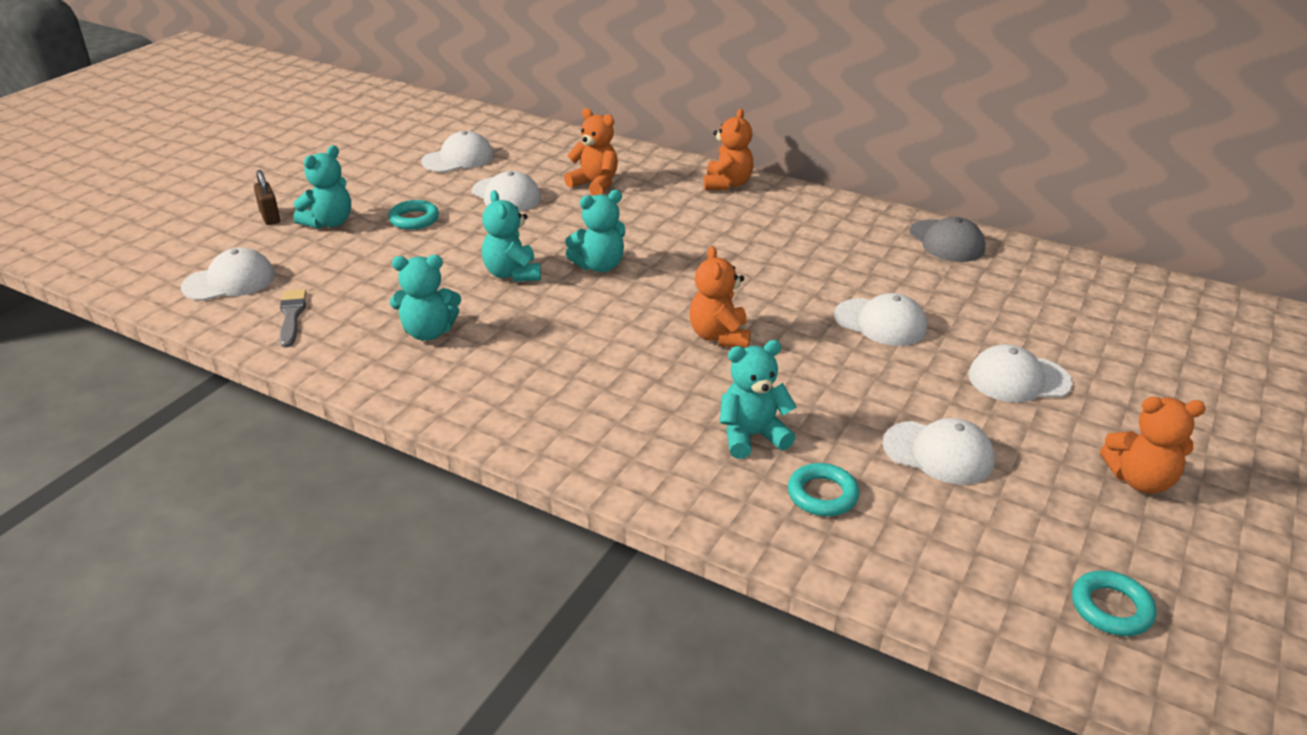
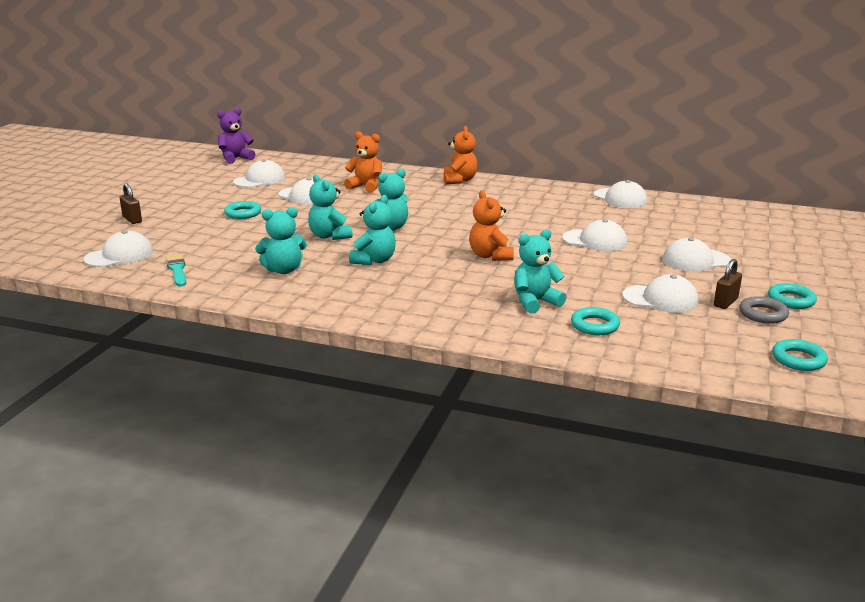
camera: 10 degrees left, 10 degrees down
grey brush [280,289,307,348] -> turquoise brush [166,254,186,287]
turquoise teddy bear [294,145,351,229] -> turquoise teddy bear moved to [349,195,396,265]
grey cap [909,217,985,262] -> white cap [594,180,647,208]
orange teddy bear [1100,397,1206,494] -> turquoise ring [768,283,817,309]
none -> purple teddy bear [217,108,256,164]
none -> brown padlock [714,259,742,309]
none -> grey ring [739,296,789,324]

